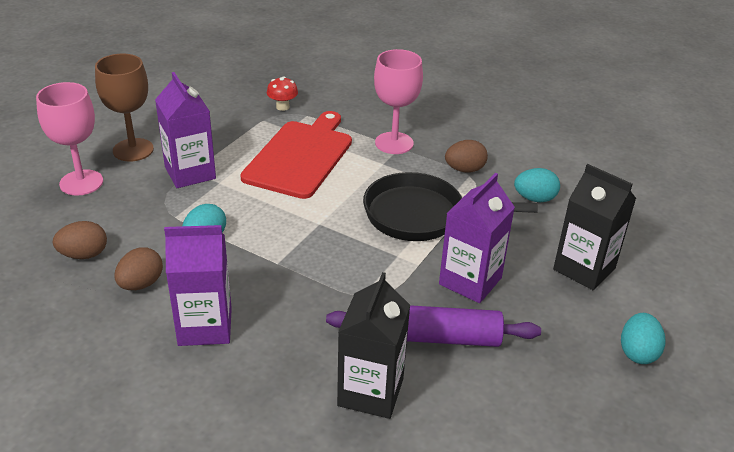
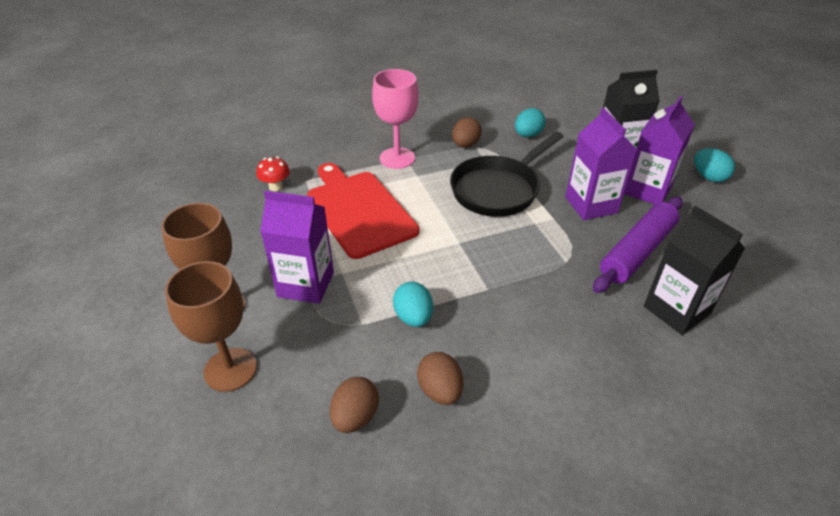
camera: 50 degrees left, 5 degrees up
pink goblet [36,82,103,196] -> brown goblet [165,261,257,392]
purple carton [164,225,232,346] -> purple carton moved to [624,96,695,205]

